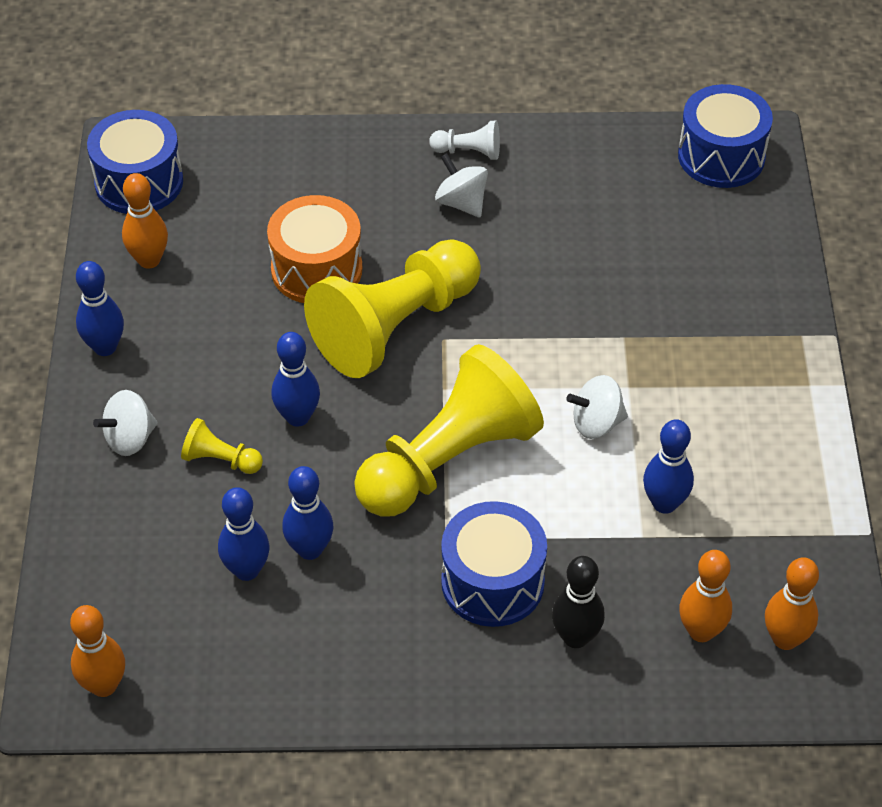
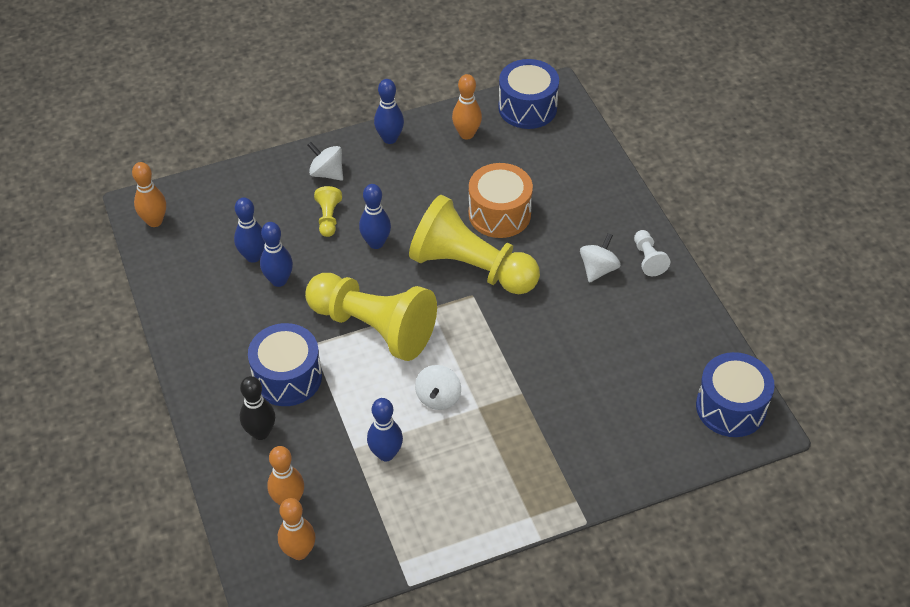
camera: 70 degrees right, 0 degrees up
white spinning top [566,375,628,439] -> white spinning top turned 135 degrees counterclockwise [415,365,461,410]

